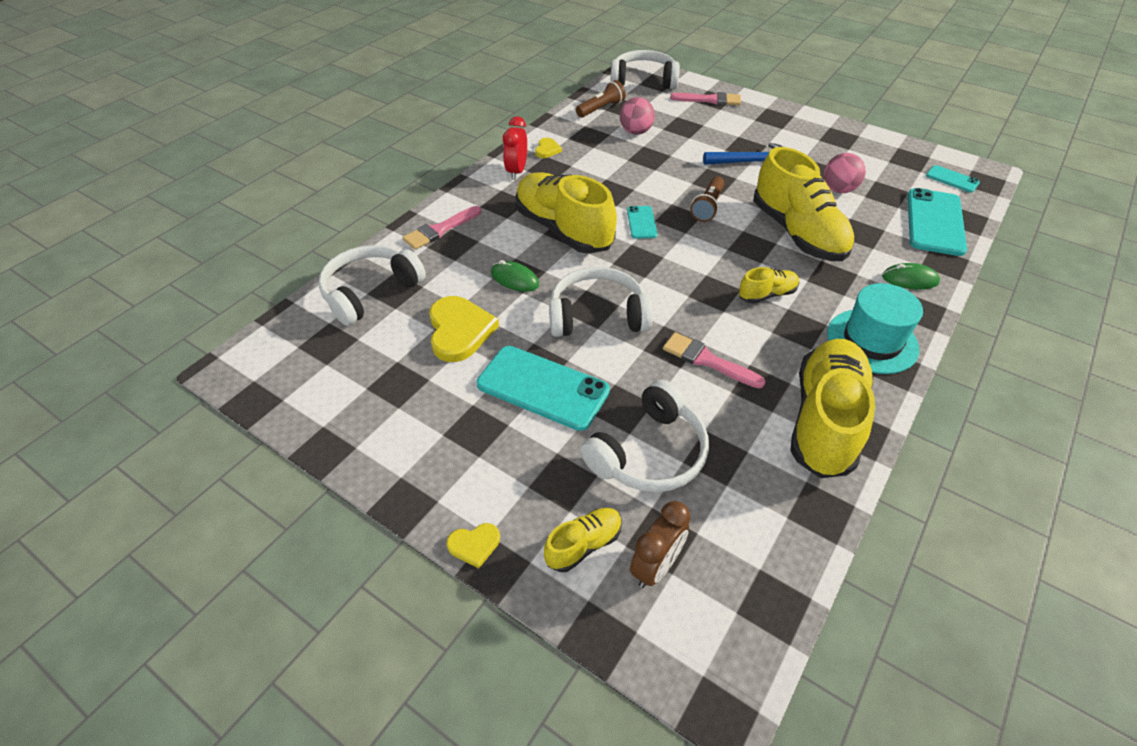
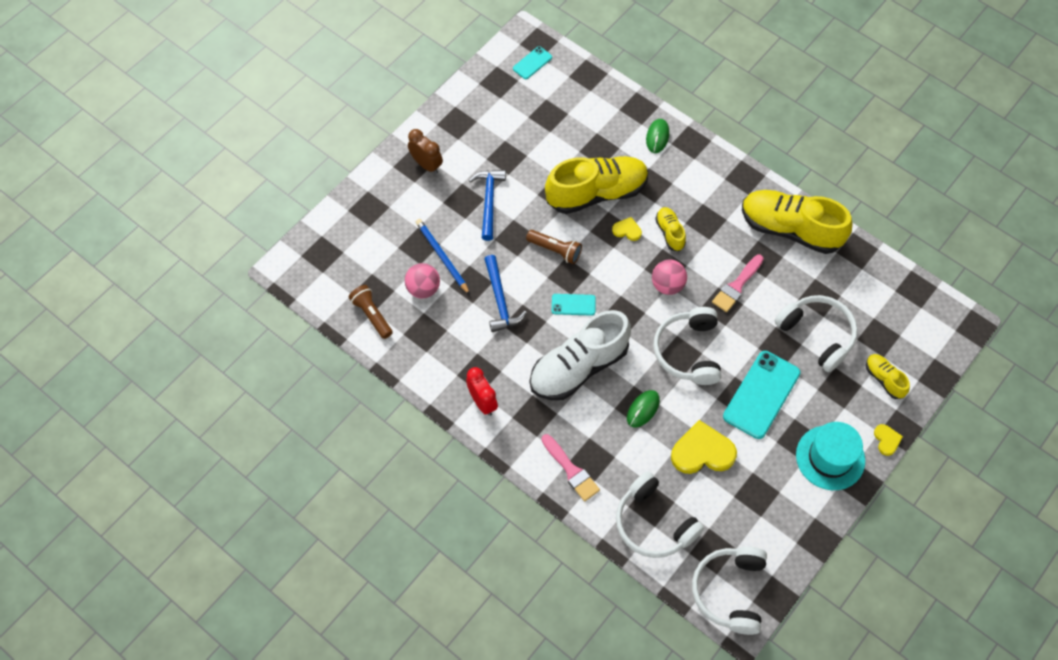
camera: 85 degrees left, 15 degrees up
red clock [503,116,527,180] -> red clock turned 135 degrees counterclockwise [466,367,498,416]
yellow shoe [515,172,617,254] -> white shoe [530,310,631,400]
yellow heart [535,138,562,158] -> yellow heart moved to [612,217,642,241]
white headphones [610,50,680,89] -> white headphones moved to [692,546,767,635]
brown clock [630,501,691,588] -> brown clock moved to [408,129,443,174]
pink brush [670,92,741,105] -> none
pink ball [824,153,866,193] -> pink ball moved to [652,260,687,295]
turquoise hat [827,283,923,374] -> turquoise hat moved to [796,422,865,490]
turquoise phone [907,188,967,256] -> none
none -> blue pencil [416,219,470,295]
none -> blue hammer [485,255,527,332]

